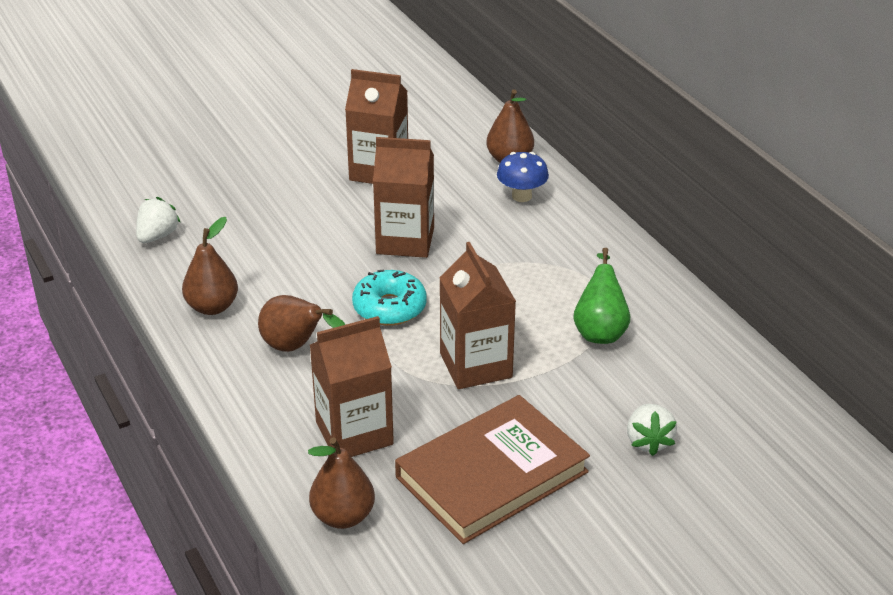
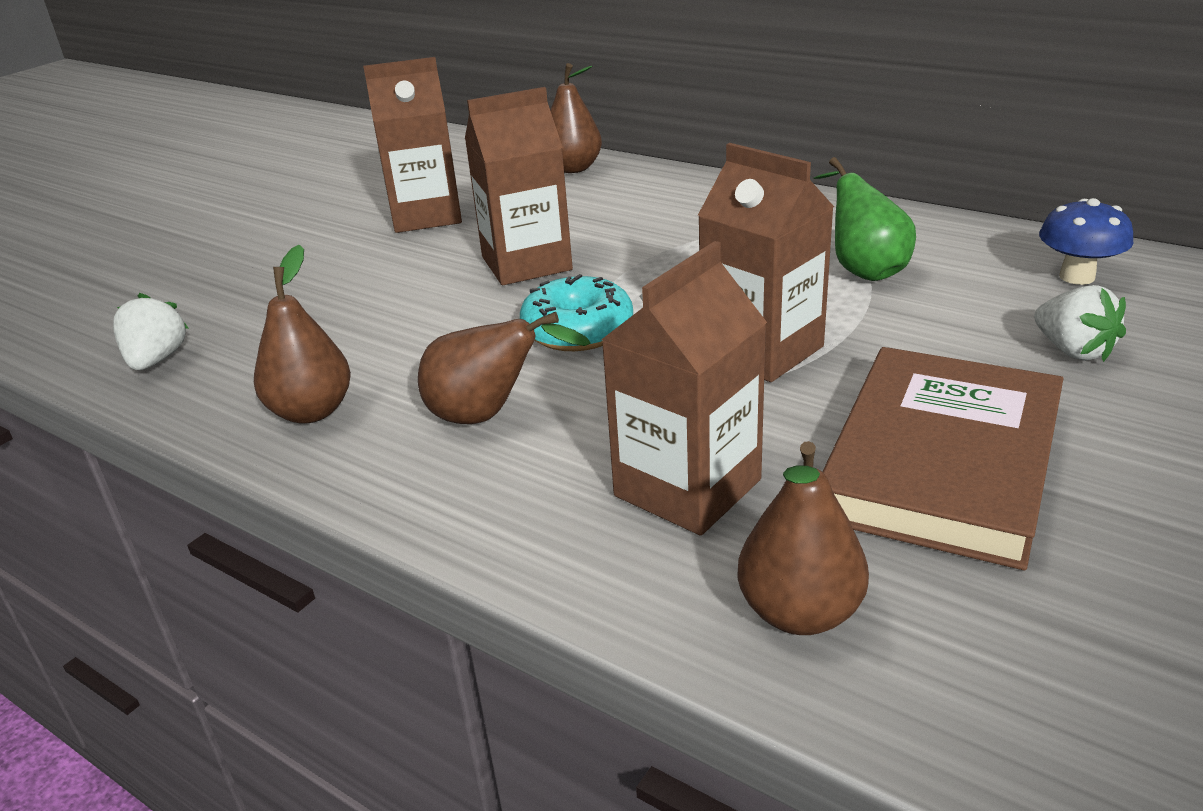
camera: 25 degrees left, 5 degrees down
blue mushroom [497,152,549,202] -> blue mushroom moved to [1039,198,1134,285]

